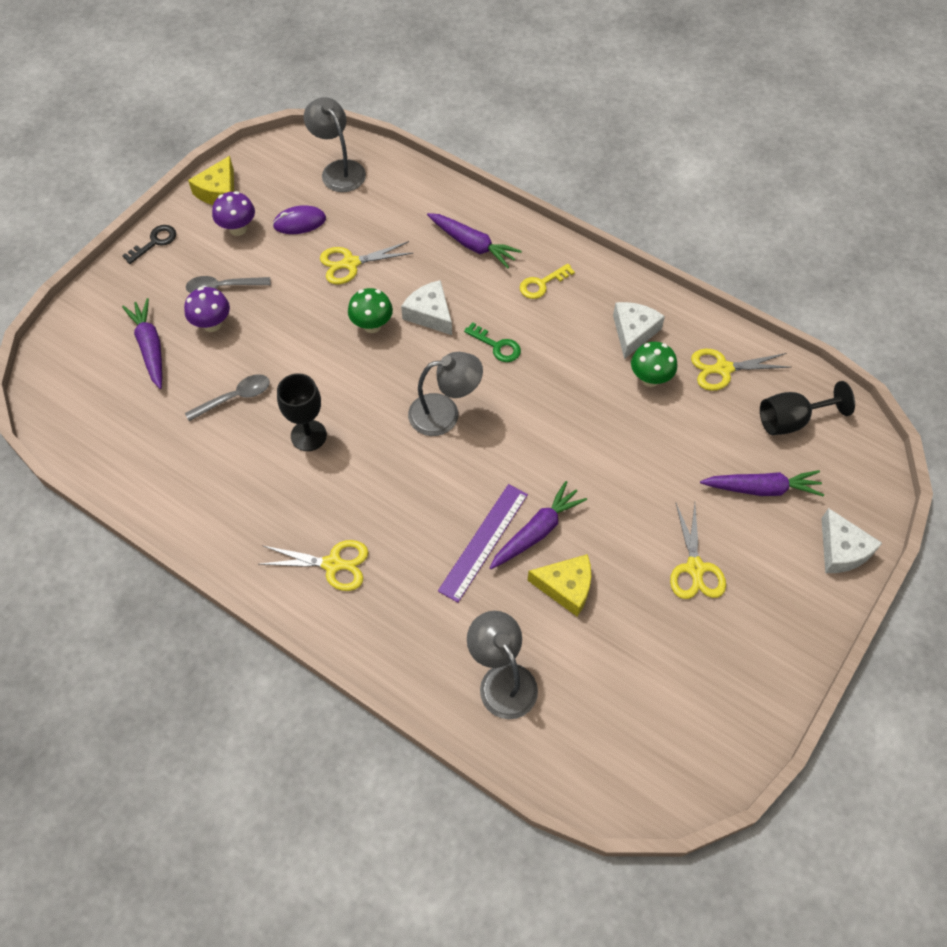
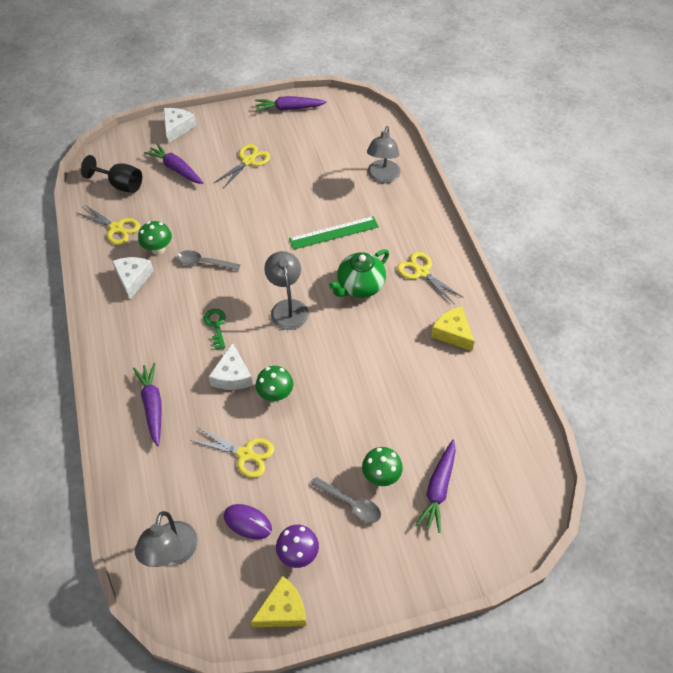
camera: 140 degrees left, 5 degrees down
black key [122,225,176,264] -> none
purple mushroom [184,287,230,332] -> green mushroom [362,447,403,486]
grey spoon [185,374,270,421] -> grey spoon moved to [177,250,241,271]
black goblet [277,373,327,451] -> none
grey lamp [408,352,483,436] -> grey lamp turned 45 degrees clockwise [264,251,309,330]
purple ruler [438,484,528,602] -> green ruler [289,216,379,250]
purple carrot [489,481,587,569] -> purple carrot moved to [255,96,327,112]
yellow key [520,264,575,299] -> none
yellow cheese [527,554,591,617] -> yellow cheese moved to [431,306,475,351]
white cheese [613,302,665,359] -> white cheese turned 120 degrees clockwise [112,257,154,299]
none -> green teapot [329,249,389,298]

